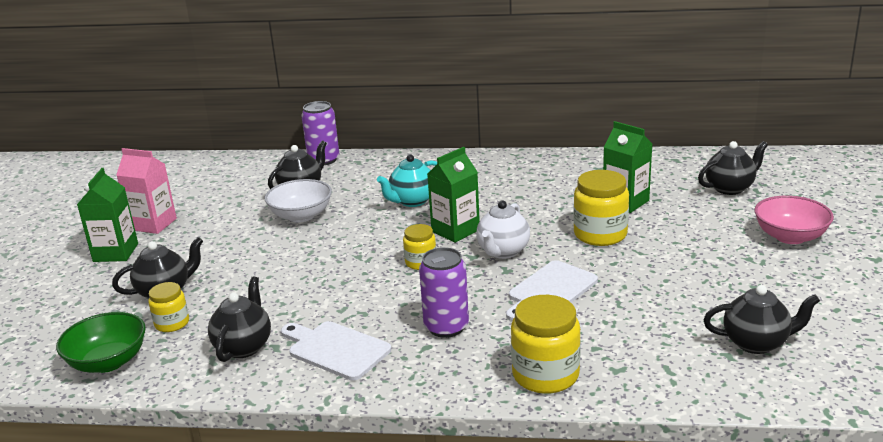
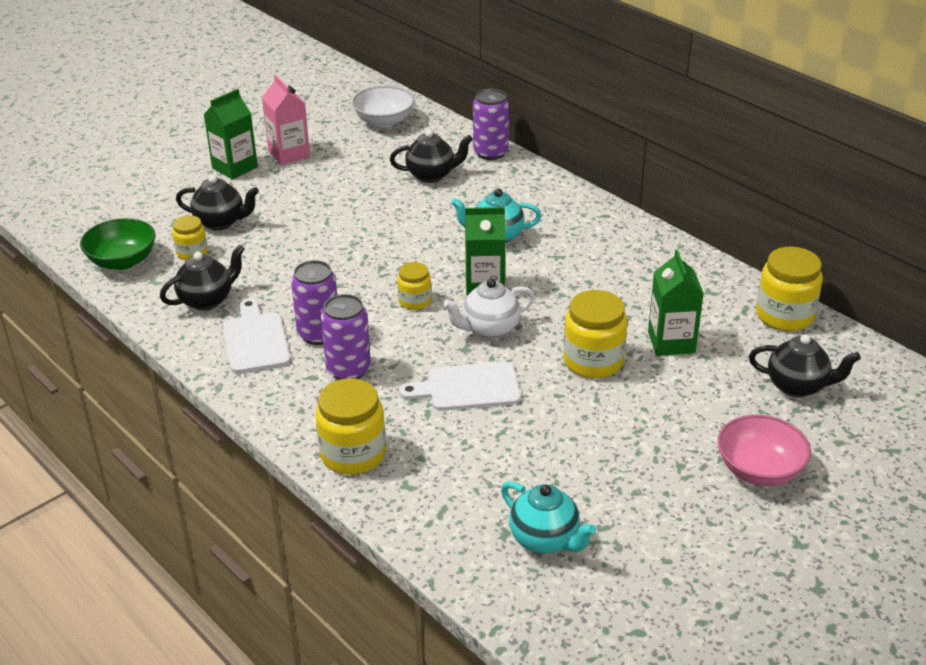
camera: 40 degrees right, 10 degrees up
white bowl [265,179,332,223] -> white bowl moved to [352,86,415,128]
black teapot [703,285,820,354] -> turquoise teapot [501,481,596,554]
none -> purple can [291,260,337,345]
none -> yellow jar [756,247,823,331]

